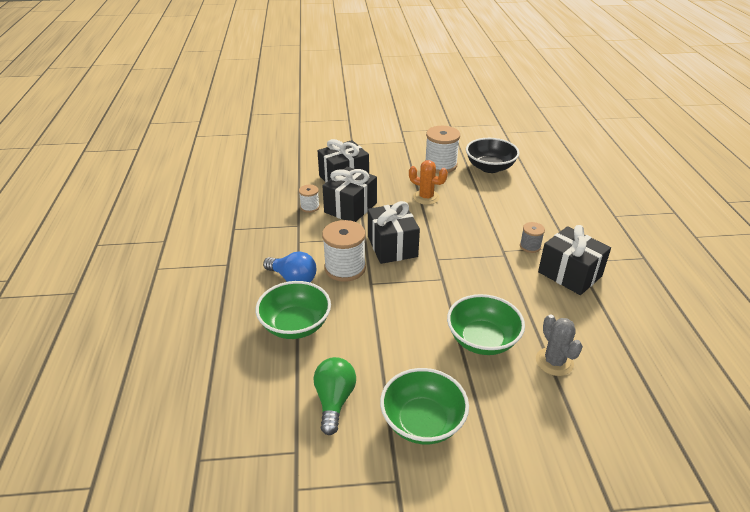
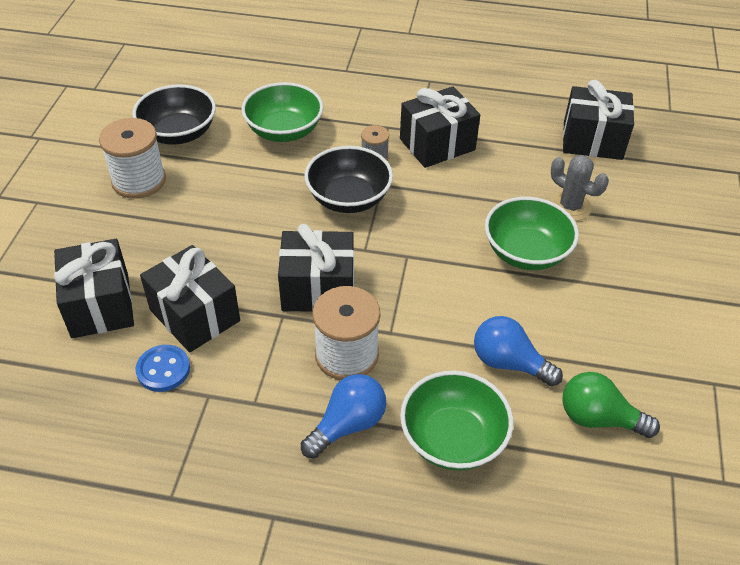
camera: 75 degrees left, 10 degrees up
white spool [299,185,320,213] -> blue button [136,345,190,392]
green bowl [380,368,469,444] -> green bowl moved to [241,82,324,142]
orange cactus [409,160,448,205] -> none
grey cactus [536,314,583,376] -> grey cactus turned 45 degrees clockwise [551,155,609,221]
none -> black bowl [304,146,393,213]
none -> blue light bulb [474,316,563,386]
none -> black gift [563,80,634,160]

